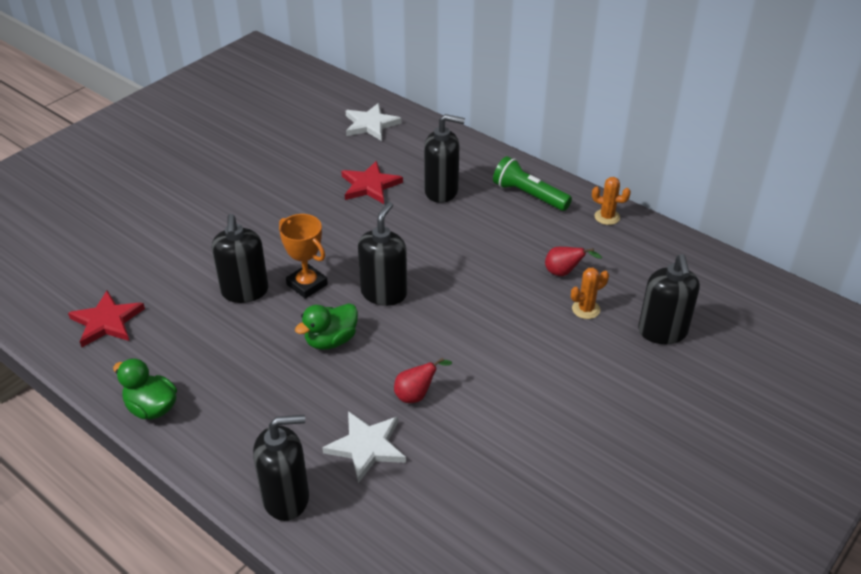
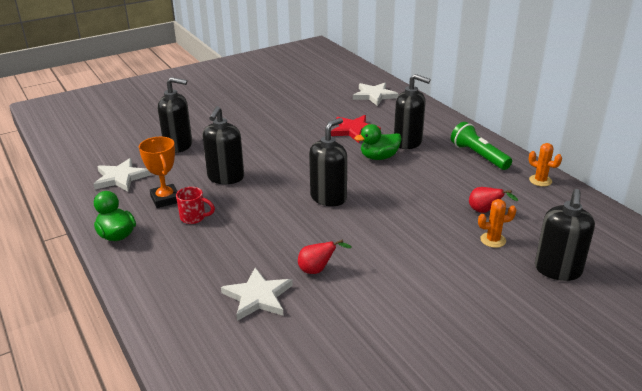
camera: 20 degrees right, 10 degrees down
red star [68,291,145,347] -> white star [93,158,151,192]
black soap dispenser [253,415,309,521] -> black soap dispenser moved to [158,77,192,153]
orange trophy [279,214,328,299] -> orange trophy moved to [139,137,178,208]
green duck [295,303,358,350] -> green duck moved to [354,124,402,160]
none -> red mug [176,187,215,224]

